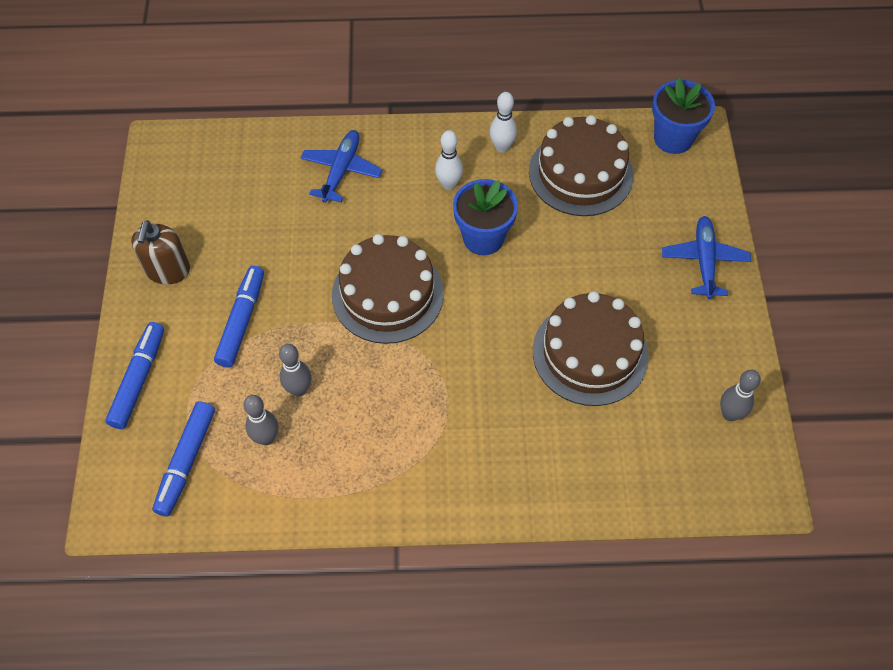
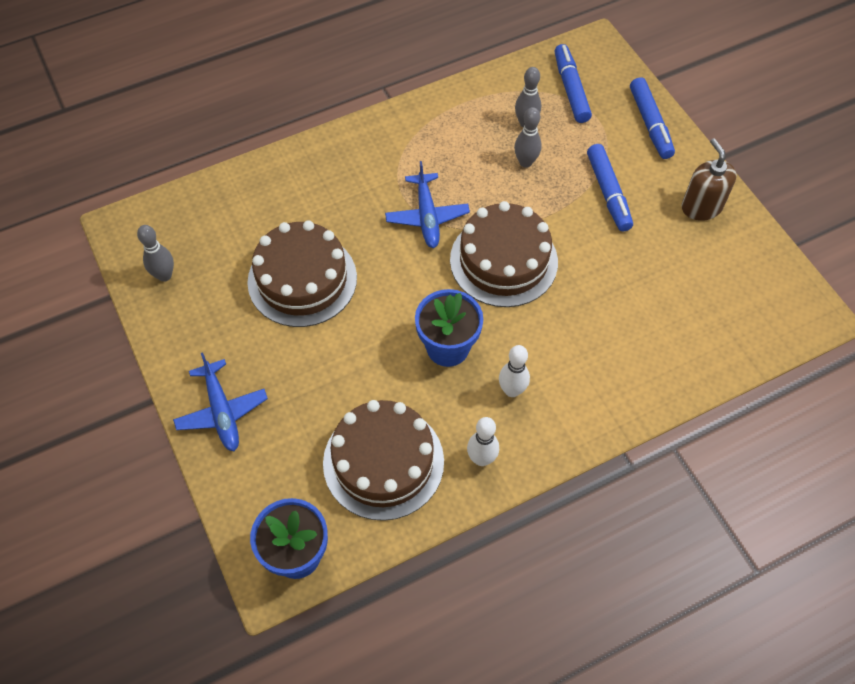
camera: 155 degrees right, 0 degrees up
blue plane [301,130,382,203] -> blue plane moved to [385,161,470,248]

